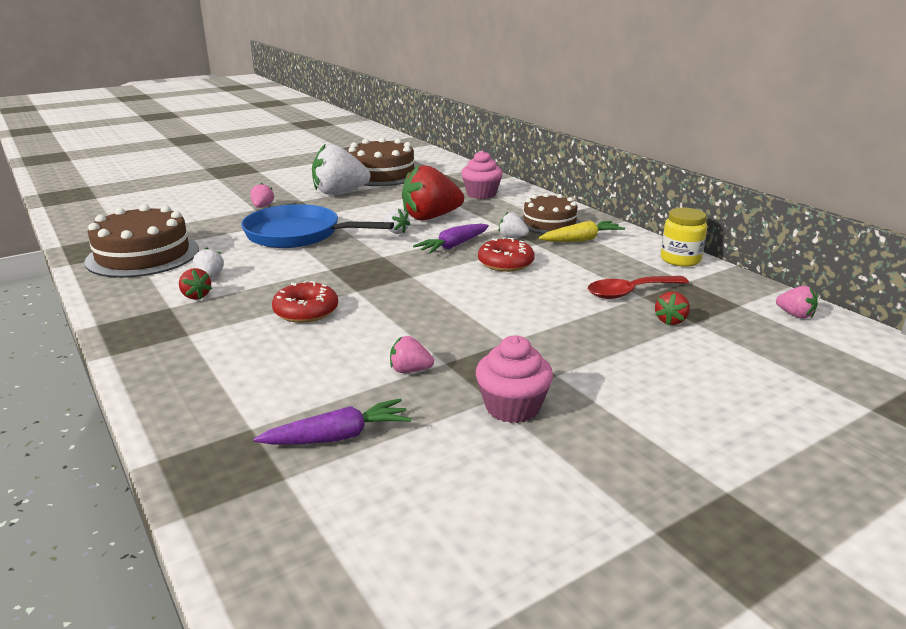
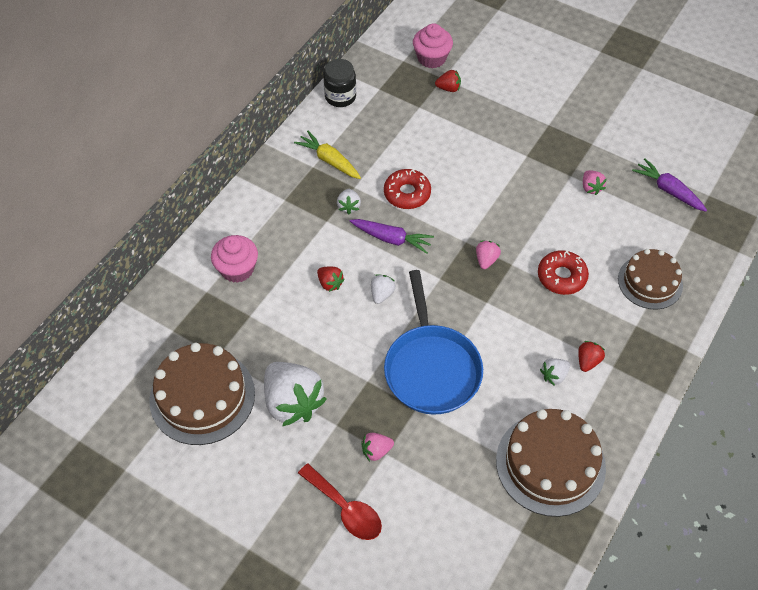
camera: 115 degrees left, 30 degrees up
red strawberry [402,165,464,221] -> red strawberry [317,266,345,292], size x0.45
pink cupcake [476,335,553,423] -> pink cupcake moved to [413,23,453,68]
brown cake [520,193,581,234] -> brown cake moved to [618,249,683,310]
red spoon [588,276,689,299] -> red spoon moved to [298,464,382,540]
yellow jar [661,208,707,267] -> black jar [324,59,356,107]
pink strawberry [776,286,818,319] -> pink strawberry moved to [476,241,501,269]

